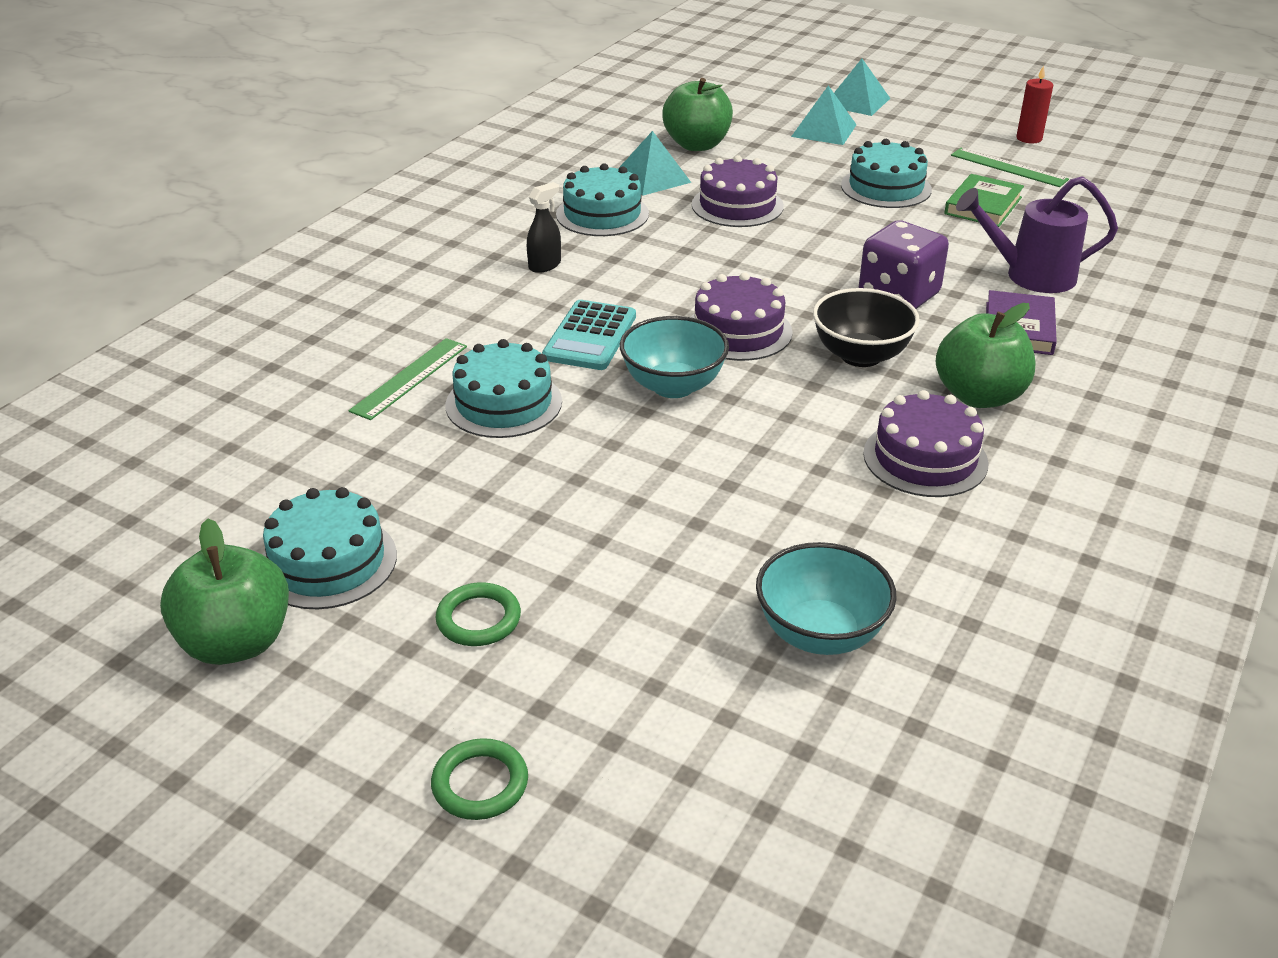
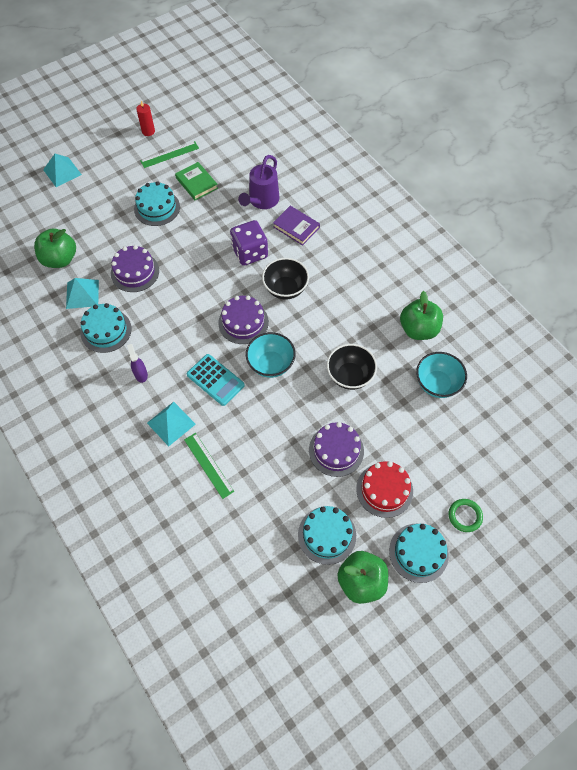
camera: 65 degrees left, 25 degrees up
green ring [435,582,521,646] -> red cake [356,461,413,518]
turquoise cake [445,339,562,438] -> turquoise cake moved to [389,524,449,583]
black spray bottle [527,182,561,273] -> purple spray bottle [127,344,148,383]
turquoise pyramid [791,85,857,145] -> turquoise pyramid moved to [147,402,196,446]
purple cake [863,390,989,497] -> purple cake moved to [309,422,364,477]
green apple [936,303,1036,408] -> green apple moved to [400,291,443,340]
none -> black bowl [327,344,377,390]

